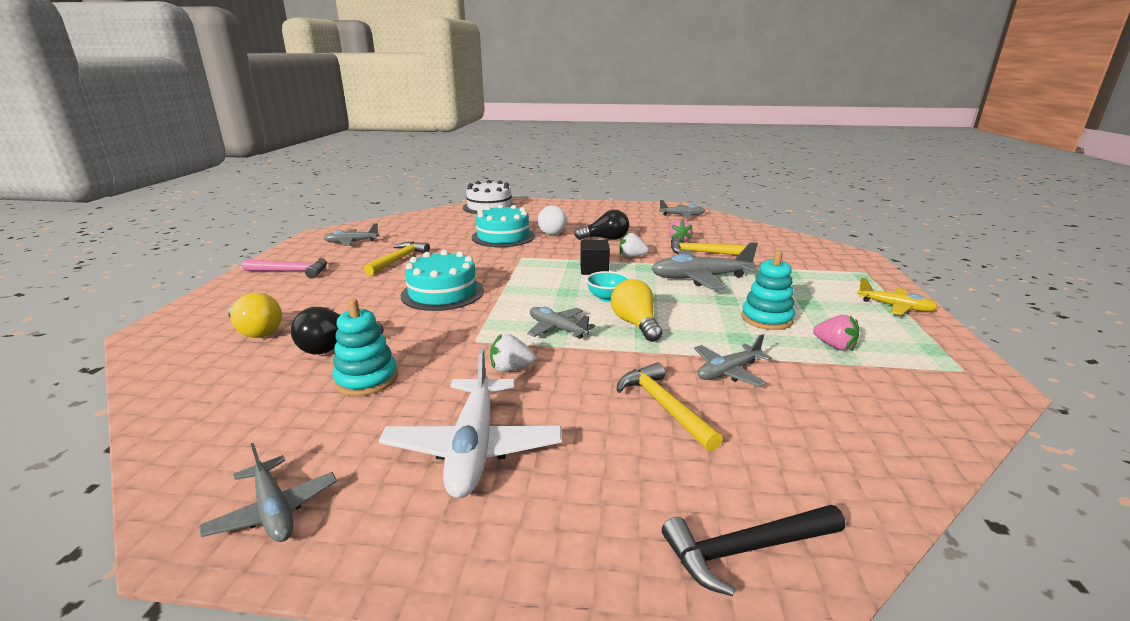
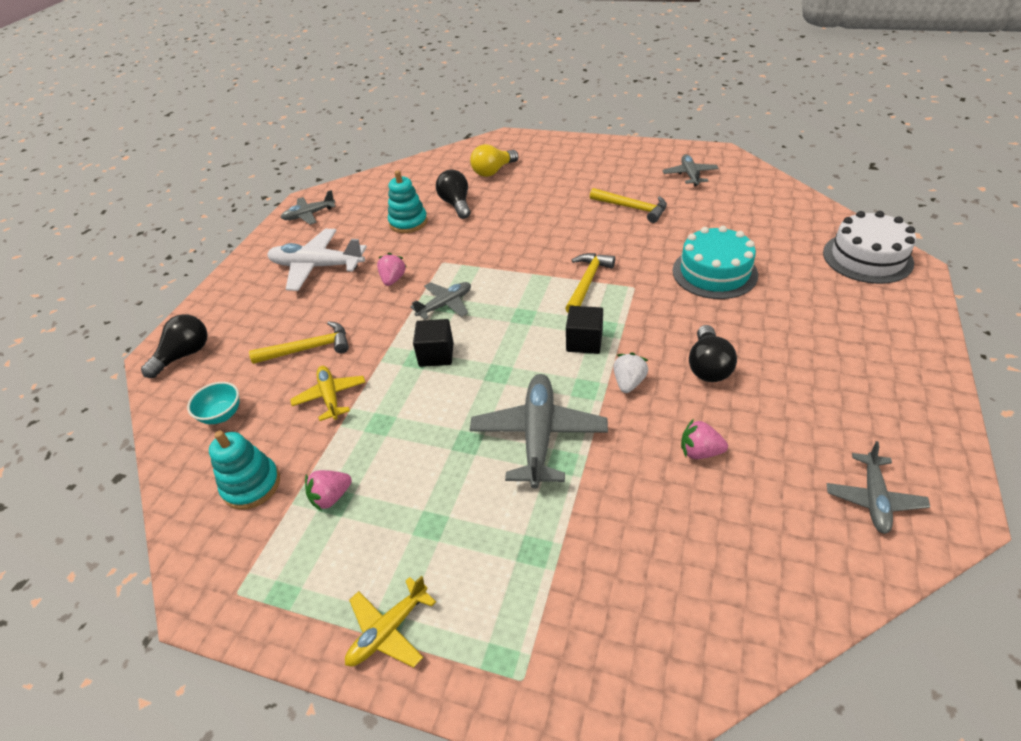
camera: 105 degrees right, 20 degrees up
pink hammer [242,258,327,278] -> none
turquoise cake [401,250,484,311] -> none
white strawberry [490,334,535,372] -> pink strawberry [377,253,406,286]
white light bulb [538,206,567,235] -> none
turquoise bowl [586,271,630,302] -> turquoise bowl moved to [187,382,239,424]
yellow light bulb [611,279,662,342] -> black cube [413,319,454,367]
black hammer [662,505,845,596] -> black light bulb [141,314,207,378]
yellow hammer [671,237,747,255] -> yellow hammer moved to [565,253,615,313]
grey plane [694,334,772,387] -> yellow plane [290,366,365,421]
turquoise stacking toy [741,250,795,330] -> turquoise stacking toy moved to [209,431,280,510]

